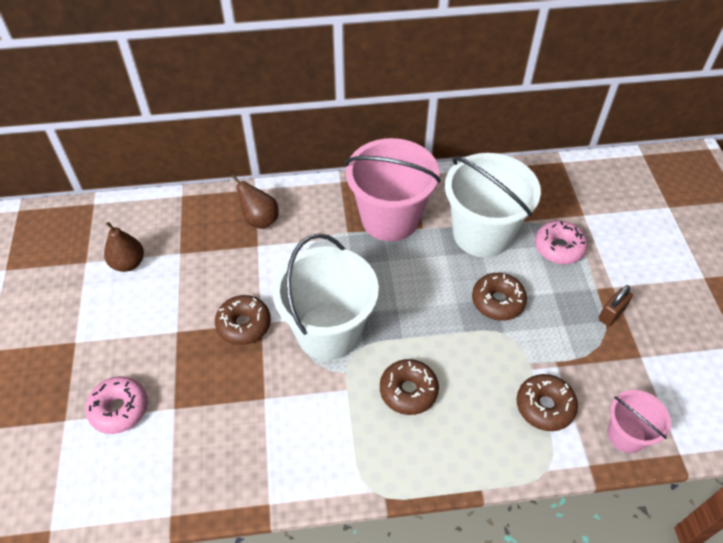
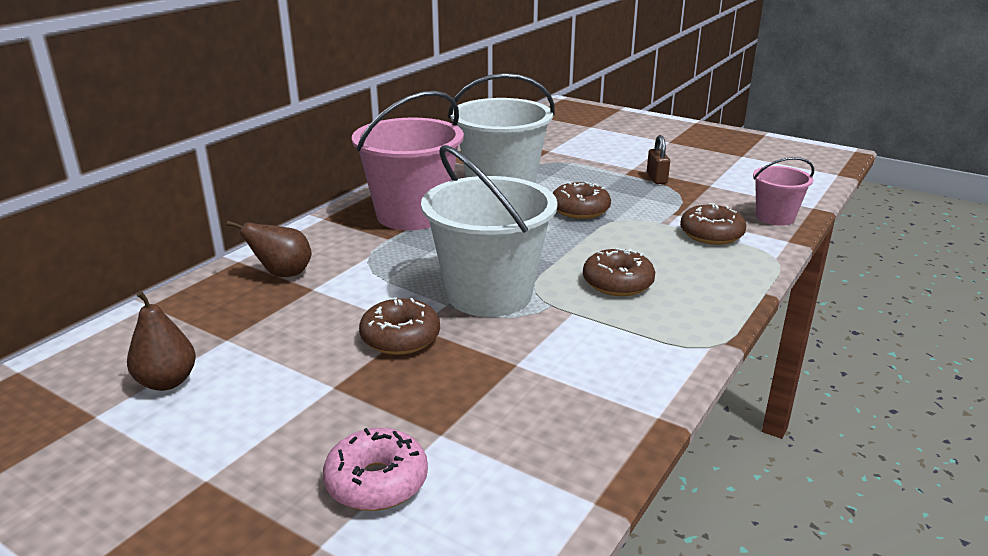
camera: 50 degrees left, 25 degrees down
pink donut [535,221,588,264] -> none

